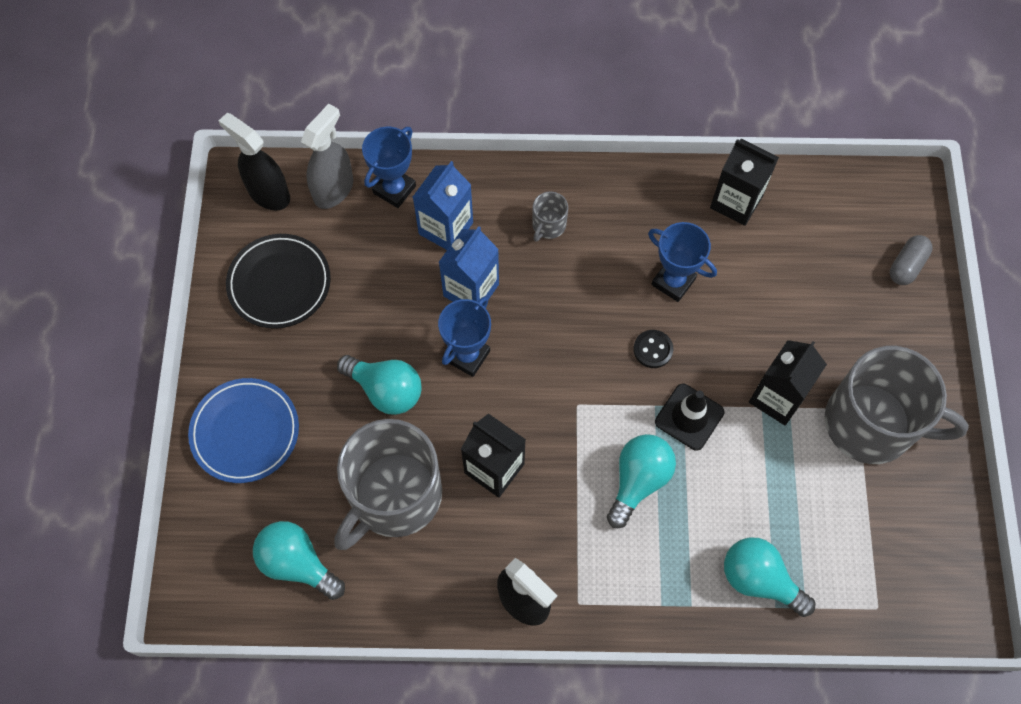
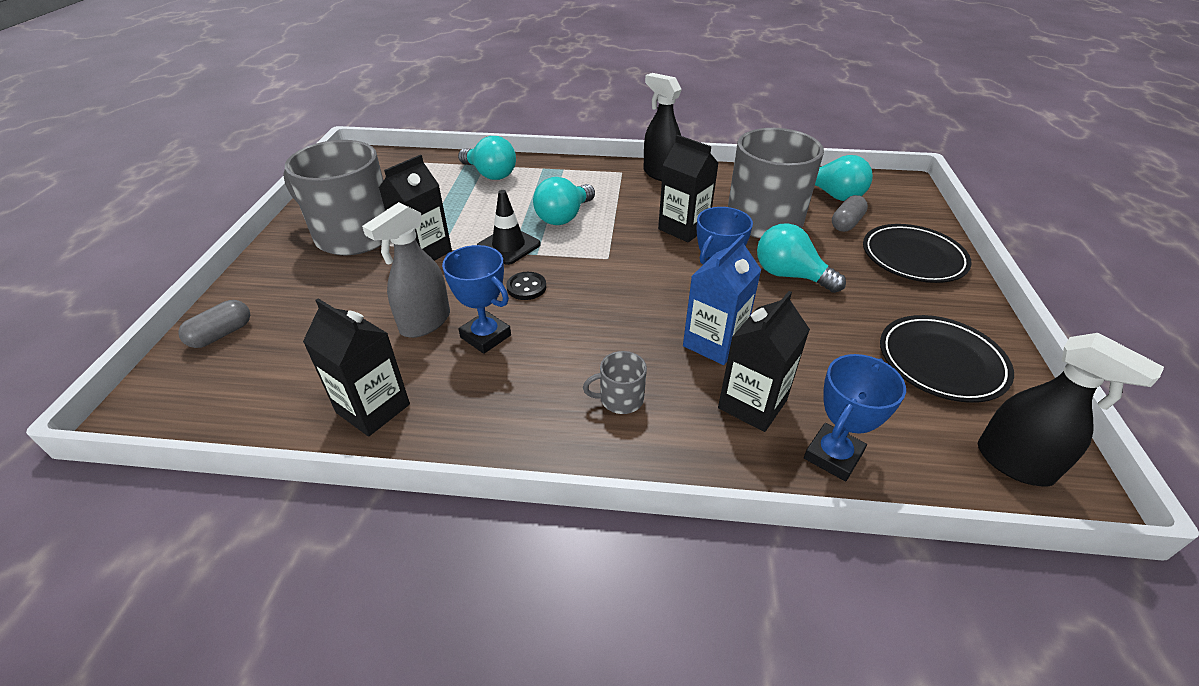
camera: 175 degrees left, 25 degrees down
blue plate [188,378,299,483] -> black plate [863,224,972,283]
grey spray bottle [301,104,353,209] -> grey spray bottle moved to [362,202,450,338]
blue carton [413,161,473,250] -> black carton [718,291,810,432]
grey mug [532,191,568,242] -> grey mug turned 135 degrees counterclockwise [583,351,647,414]
none -> grey capsule [832,195,868,232]

